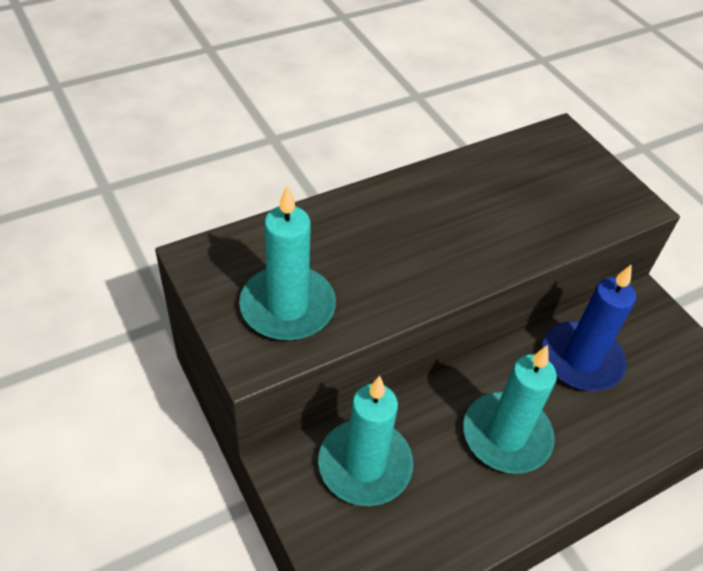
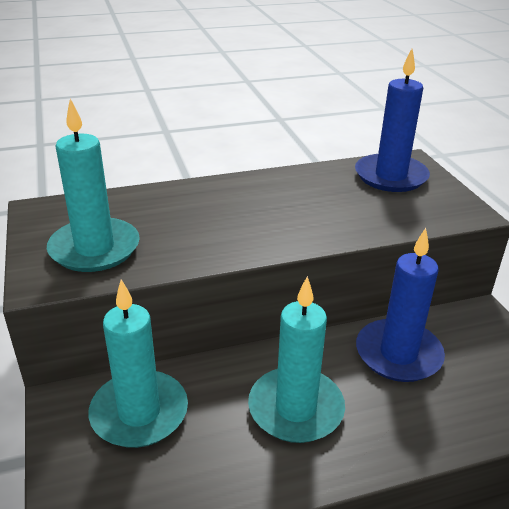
camera: 15 degrees right, 15 degrees down
none -> blue candle [355,48,430,192]

